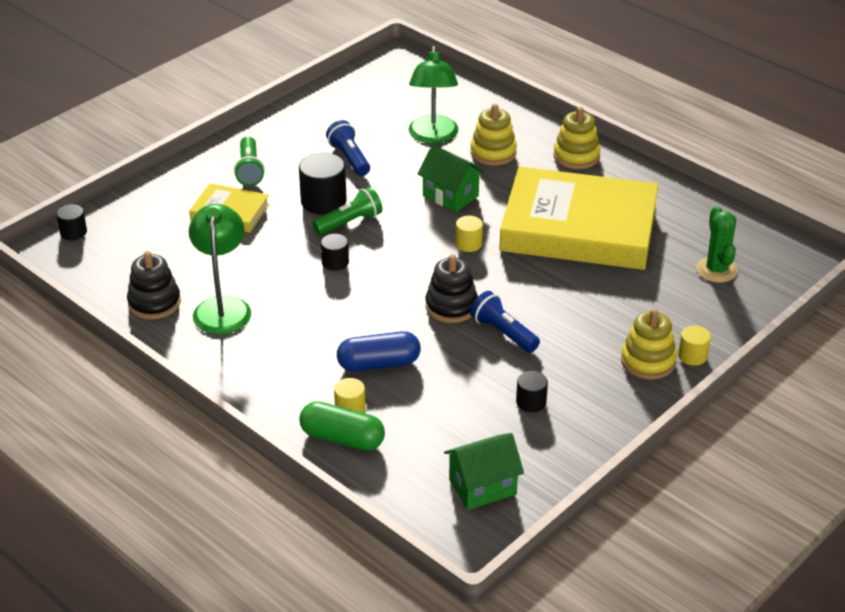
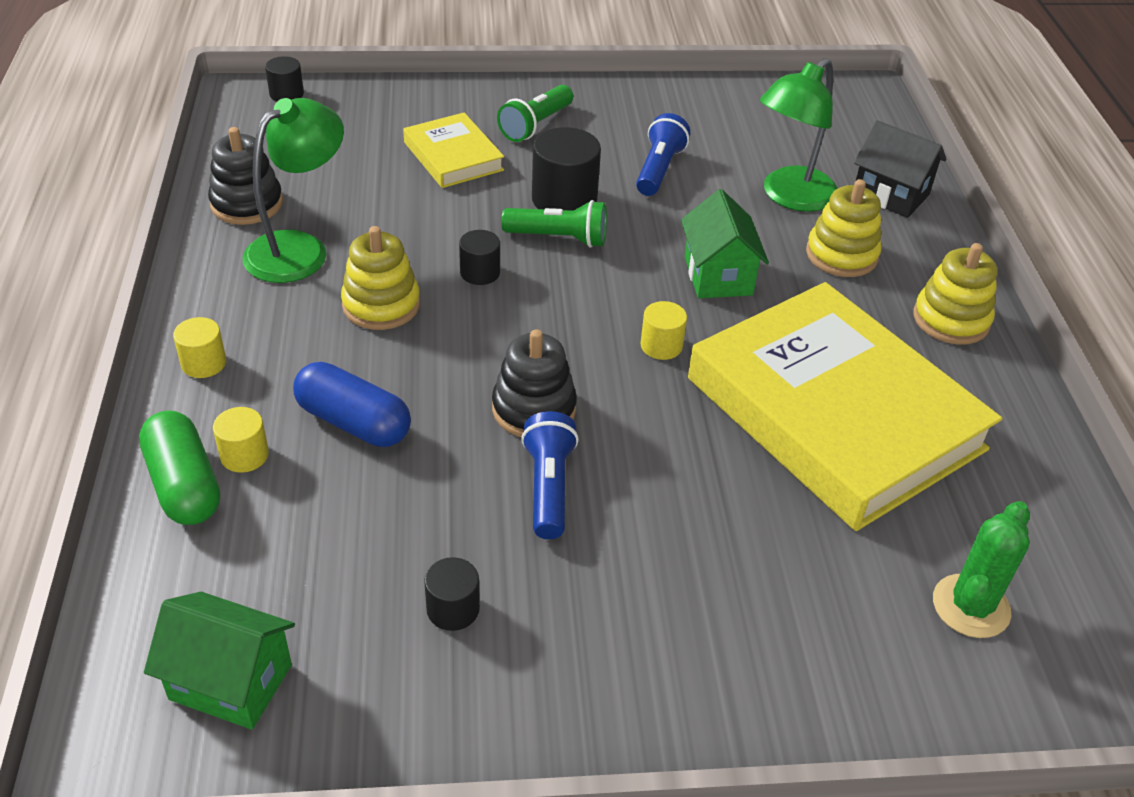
camera: 40 degrees right, 5 degrees up
yellow stacking toy [621,308,677,379] -> yellow stacking toy moved to [341,226,420,330]
yellow cylinder [678,326,711,366] -> yellow cylinder moved to [173,317,226,378]
none -> black house [854,120,946,218]

